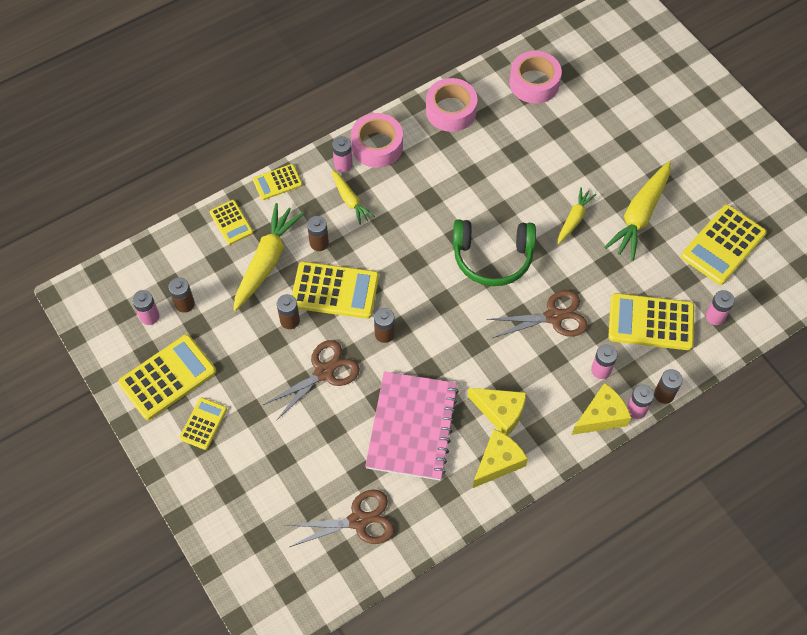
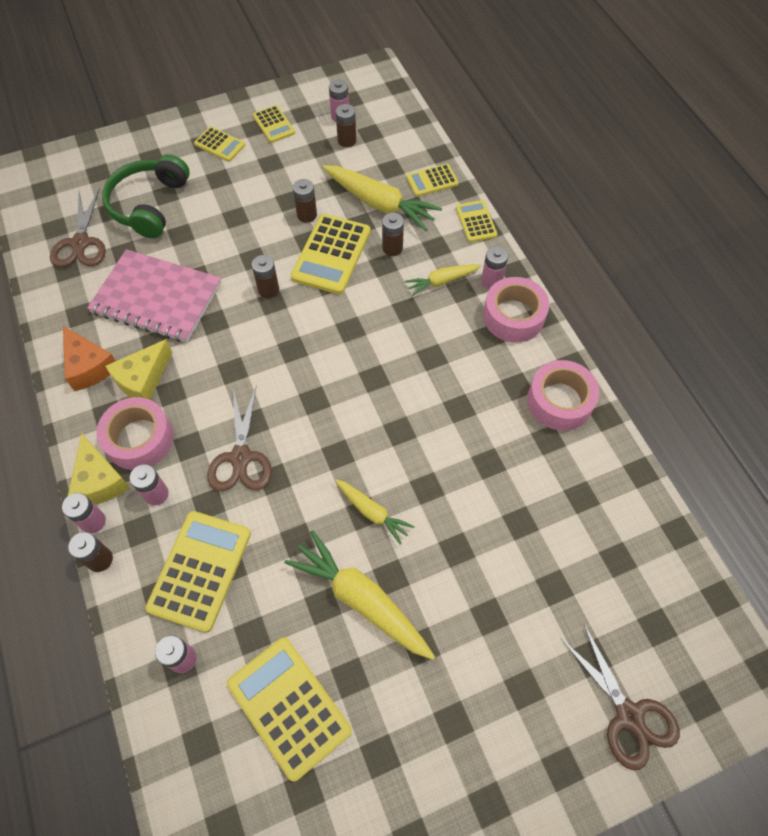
camera: 100 degrees right, 0 degrees up
yellow calculator [118,335,216,420] -> yellow calculator [253,105,295,143], size x0.56
brown scissors [263,340,360,421] -> brown scissors moved to [561,623,680,770]
green headphones [453,219,536,286] -> green headphones moved to [102,154,190,238]
yellow cheese [473,429,528,488] -> orange cheese [63,326,116,391]
pink tape [509,51,562,104] -> pink tape moved to [96,397,173,470]

